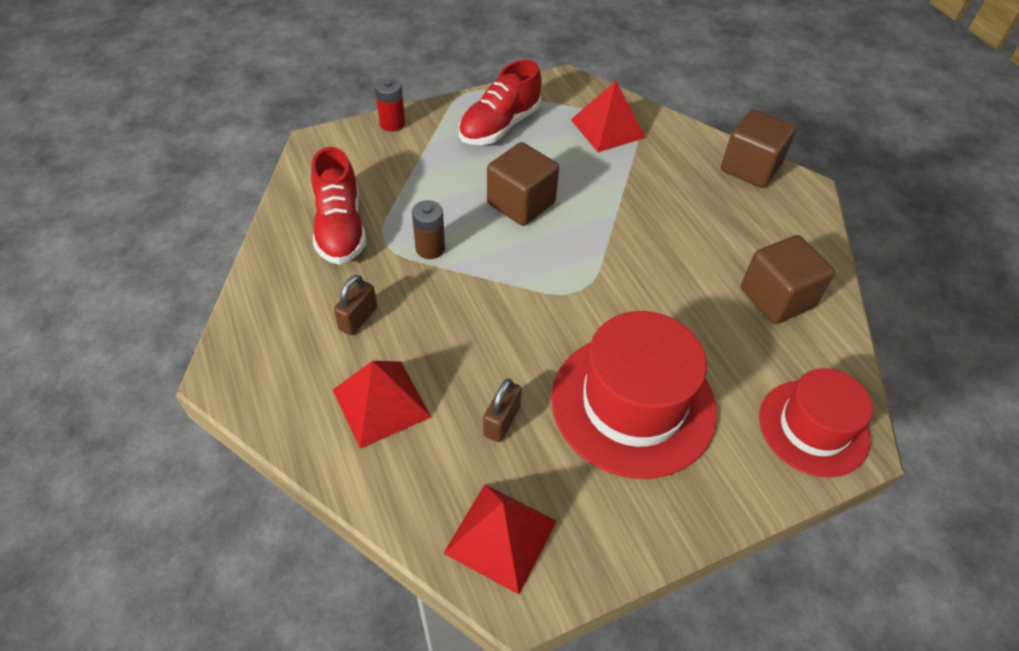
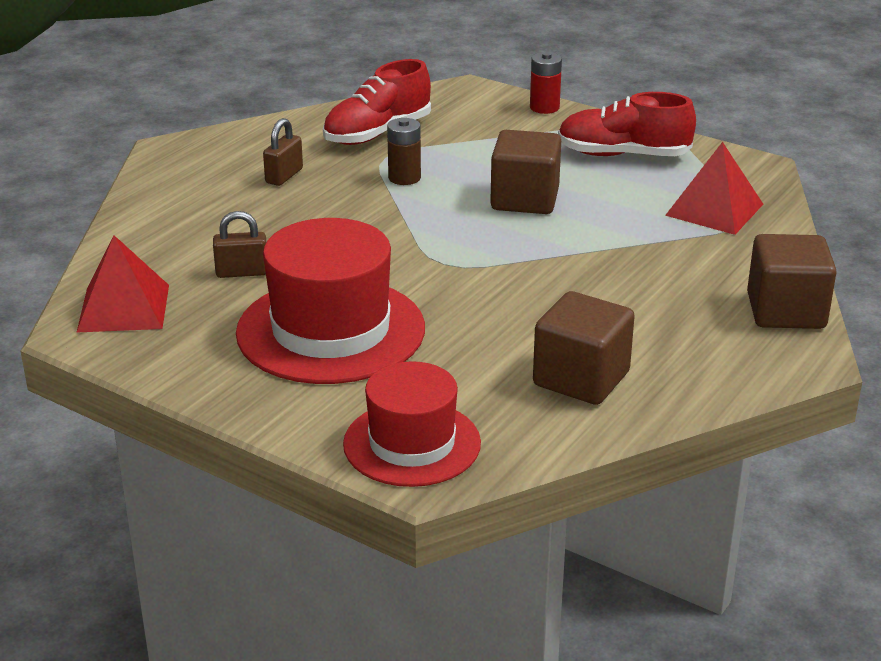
camera: 60 degrees right, 20 degrees down
red pyramid [333,361,431,449] -> none
brown padlock [334,275,377,336] -> brown padlock turned 60 degrees counterclockwise [263,118,303,186]

